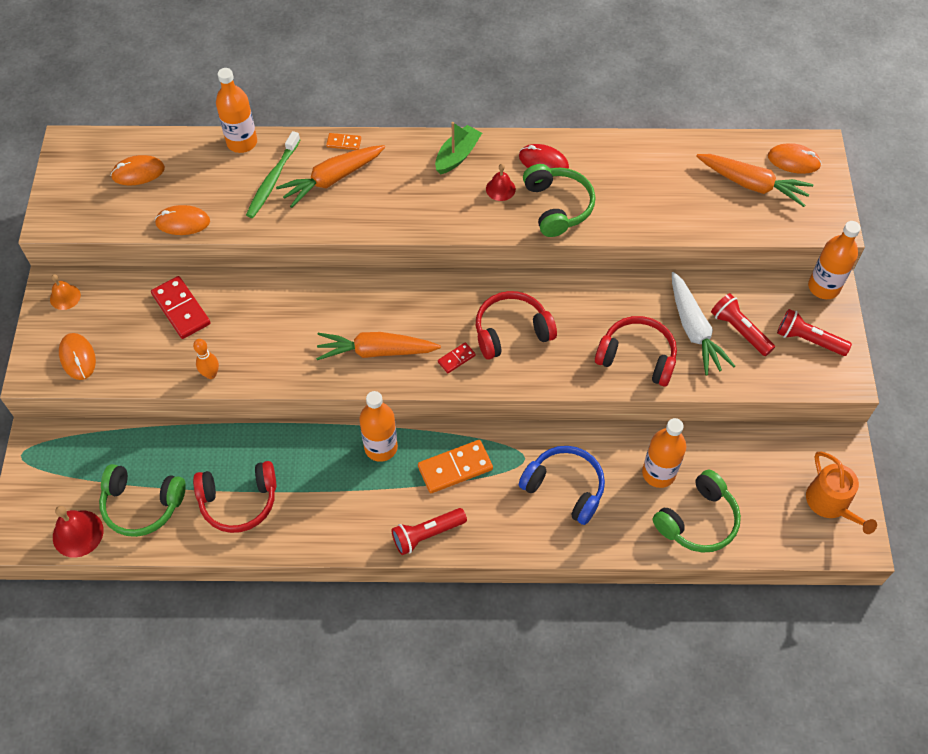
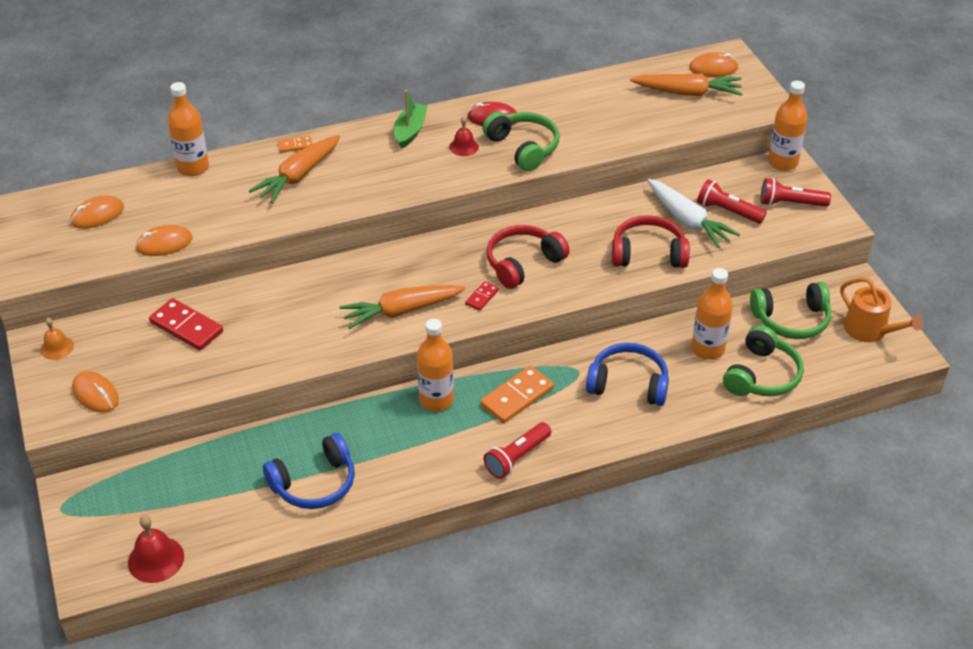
camera: 20 degrees left, 15 degrees down
green headphones [99,464,186,537] -> green headphones moved to [750,282,831,339]
orange bowling pin [193,339,219,379] -> none
red headphones [193,461,276,533] -> blue headphones [263,433,355,509]
green toothbrush [246,131,300,218] -> none

